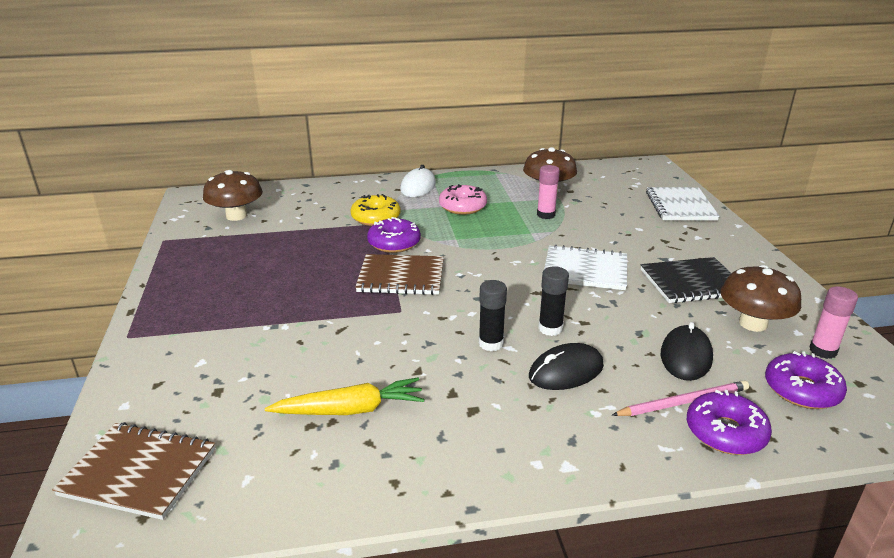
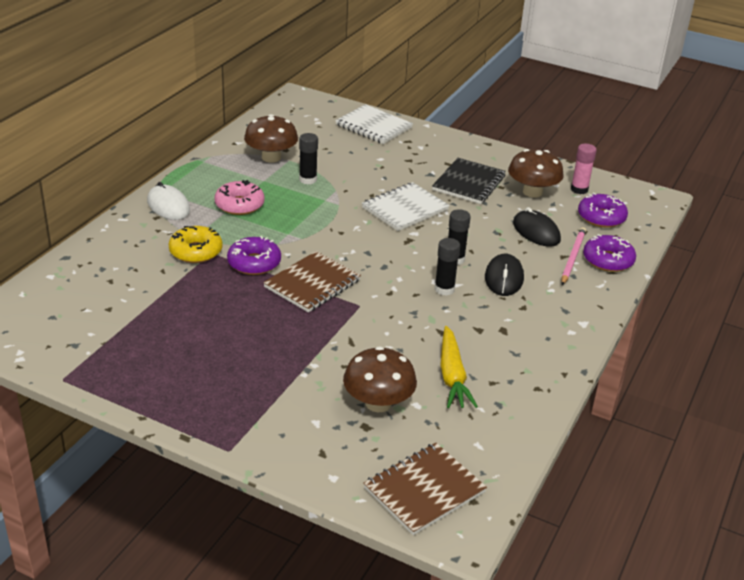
camera: 55 degrees left, 5 degrees up
brown mushroom [203,170,263,221] -> brown mushroom moved to [343,346,417,412]
yellow carrot [265,377,425,415] -> yellow carrot turned 150 degrees clockwise [440,326,478,408]
pink glue stick [537,165,560,219] -> black glue stick [299,133,318,185]

